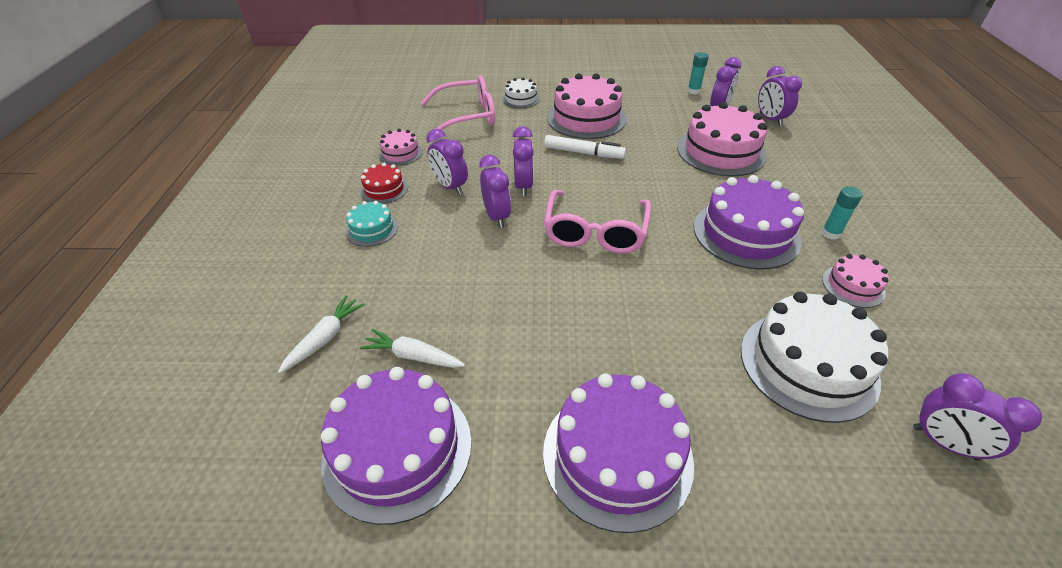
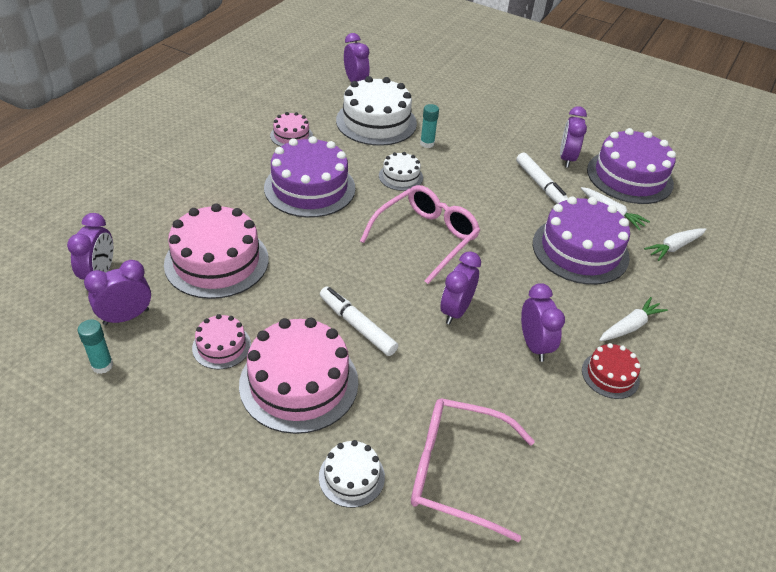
camera: 155 degrees left, 0 degrees up
turquoise cake [346,201,398,247] -> white carrot [599,297,668,341]
pink cake [379,129,423,166] -> pink cake moved to [192,314,251,369]
purple clock [479,155,511,228] -> purple clock moved to [560,106,587,168]
purple cake [543,373,694,533] -> purple cake moved to [533,196,630,285]
turquoise glue stick [822,186,863,240] -> turquoise glue stick moved to [420,104,439,148]
none -> white cake [379,152,423,191]
none -> white marker [516,153,568,204]

